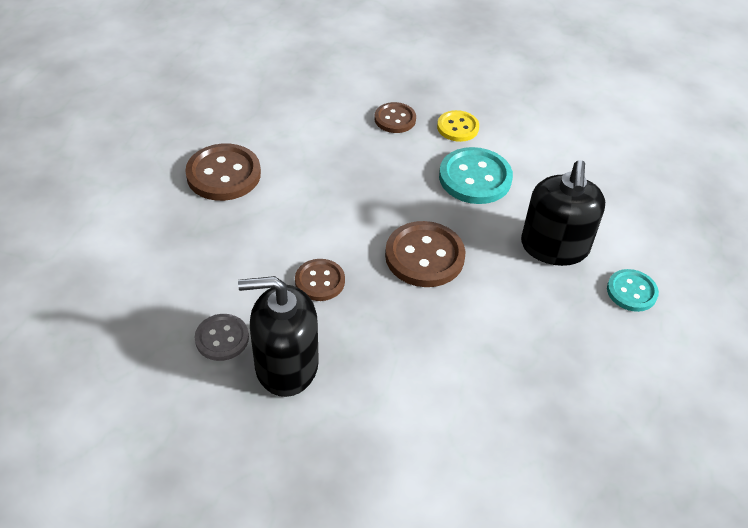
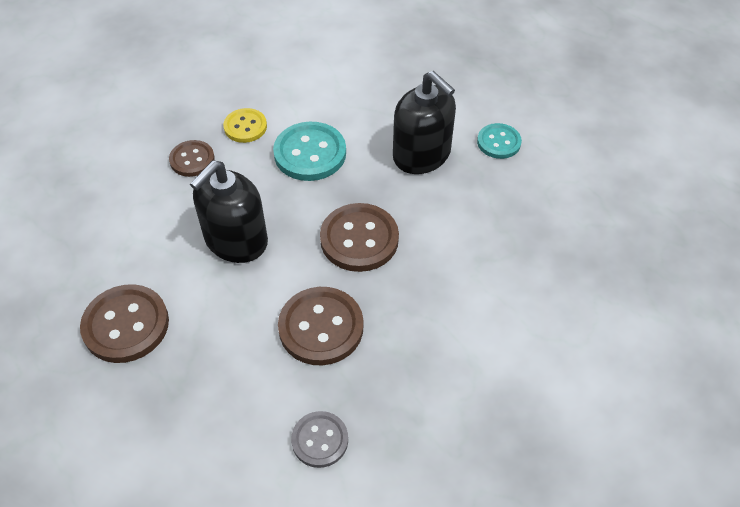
camera: 50 degrees left, 5 degrees up
black soap dispenser [238,276,319,397] -> black soap dispenser moved to [190,160,268,263]
brown button [295,259,345,301] -> brown button [278,287,363,365], size x1.64

